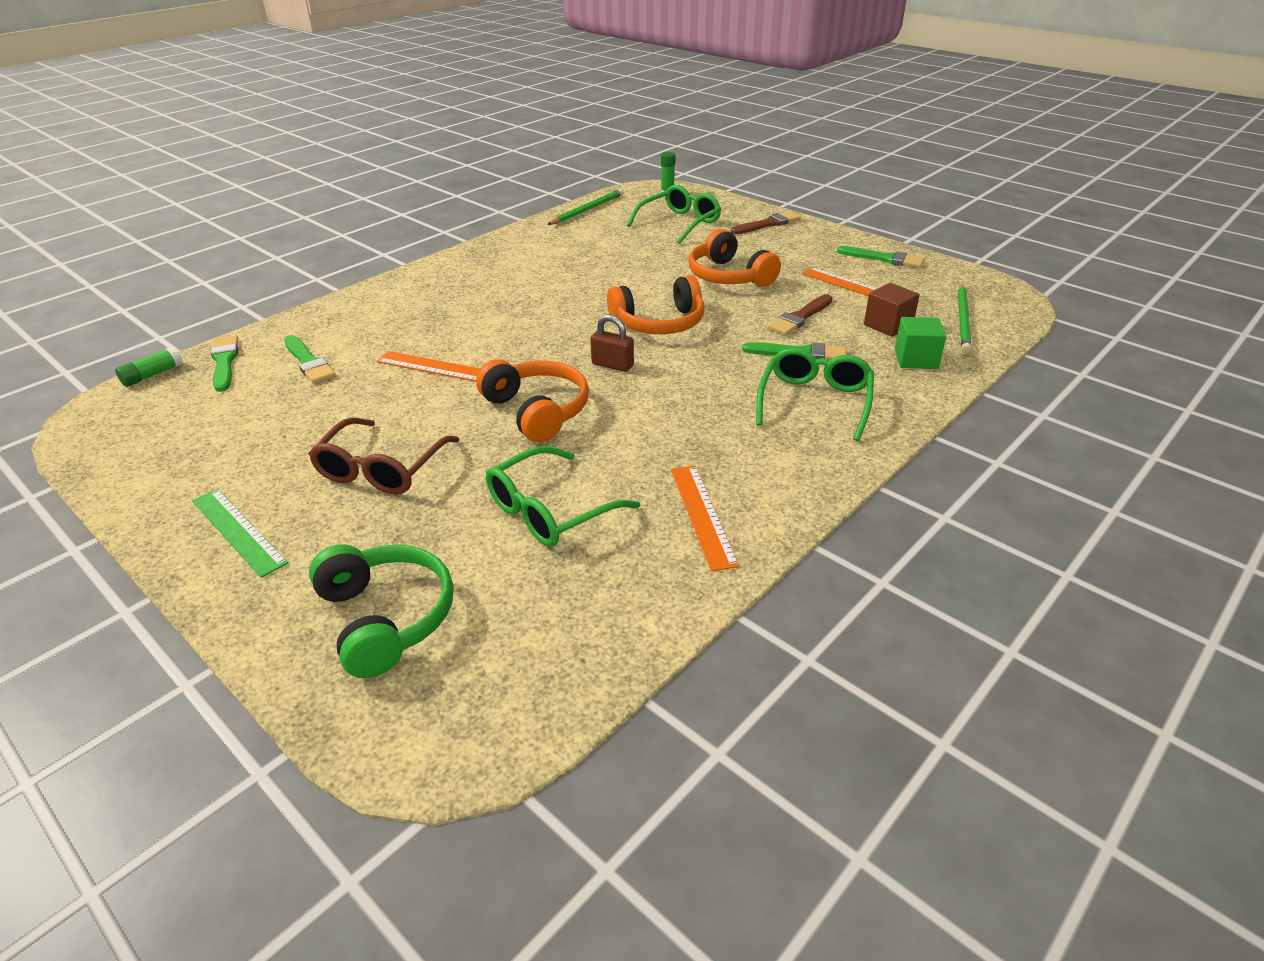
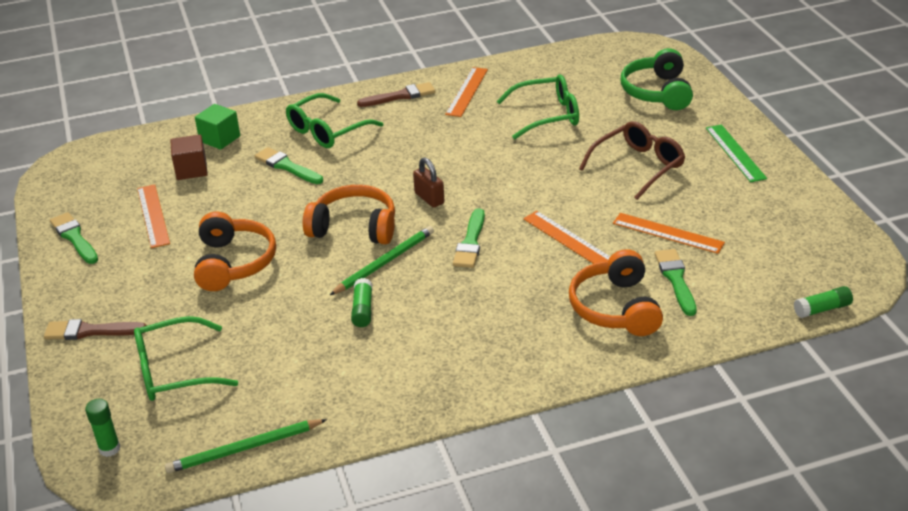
camera: 150 degrees left, 0 degrees up
green brush [211,335,238,392] -> green brush moved to [453,208,485,268]
orange headphones [476,359,589,442] -> orange headphones moved to [569,249,663,336]
brown brush [768,294,833,335] -> brown brush moved to [357,82,435,107]
green pencil [958,284,972,353] -> green pencil moved to [330,226,434,295]
none -> green glue stick [351,278,372,327]
none -> orange ruler [613,213,725,254]

